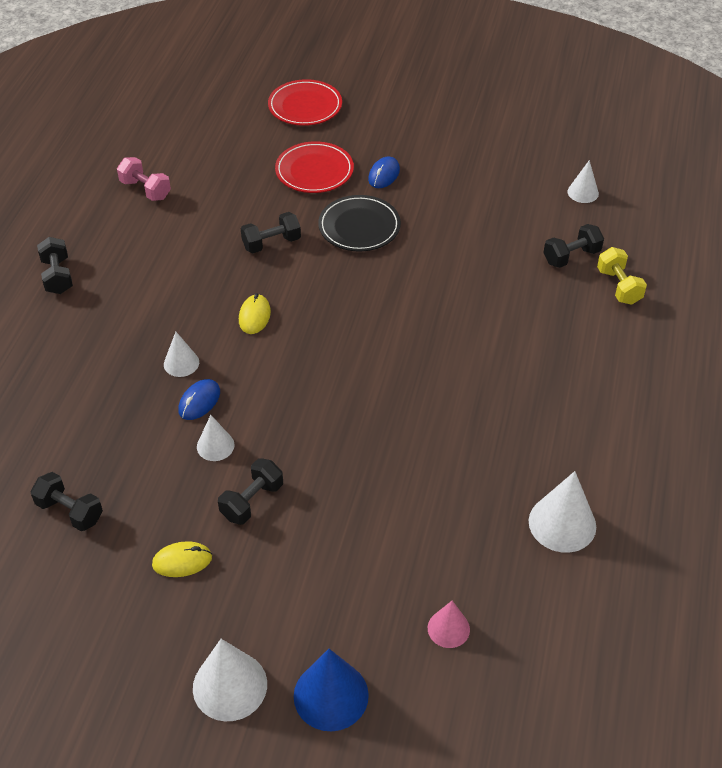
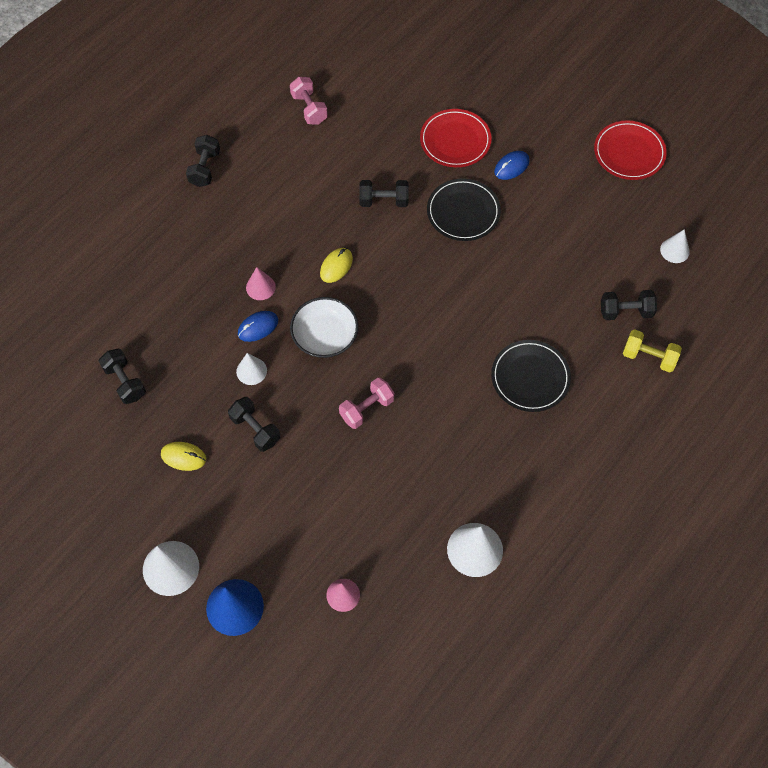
camera: 25 degrees right, 15 degrees up
white cone [164,332,199,377] -> pink cone [246,267,276,300]
black dumbbell [218,458,283,525] -> black dumbbell turned 75 degrees clockwise [228,397,280,452]
red plate [268,79,342,126] -> red plate moved to [594,121,667,180]
yellow dumbbell [597,247,647,305] -> yellow dumbbell turned 75 degrees counterclockwise [623,329,682,373]
none -> white bowl [290,297,358,358]
none -> pink dumbbell [339,378,394,429]
none -> black plate [491,340,571,412]

